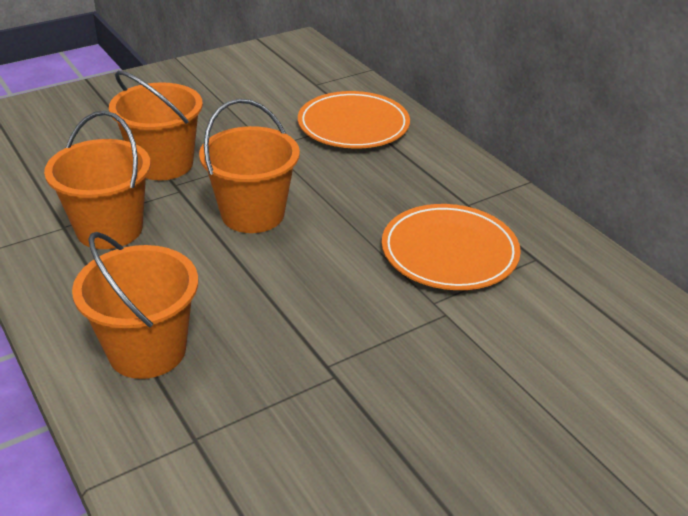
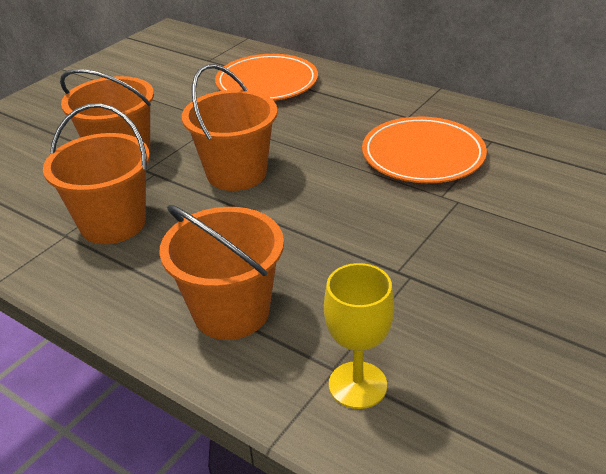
camera: 20 degrees left, 0 degrees up
none -> yellow goblet [324,263,394,409]

